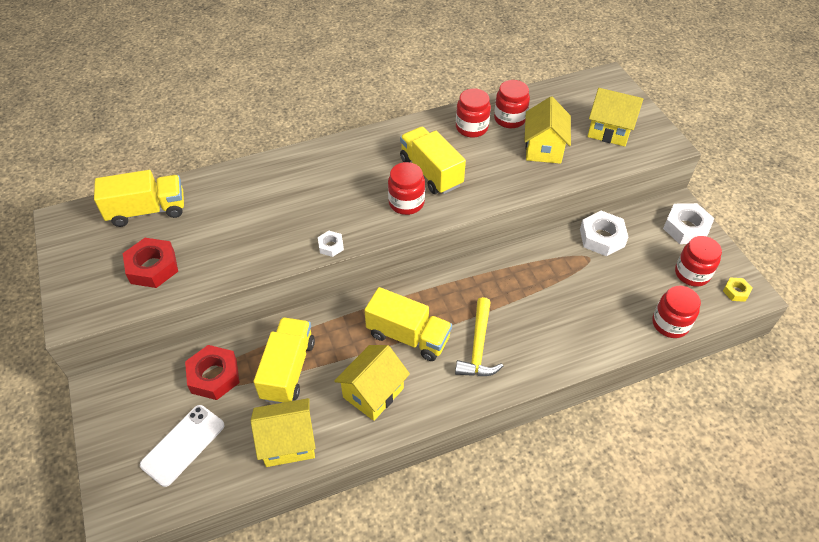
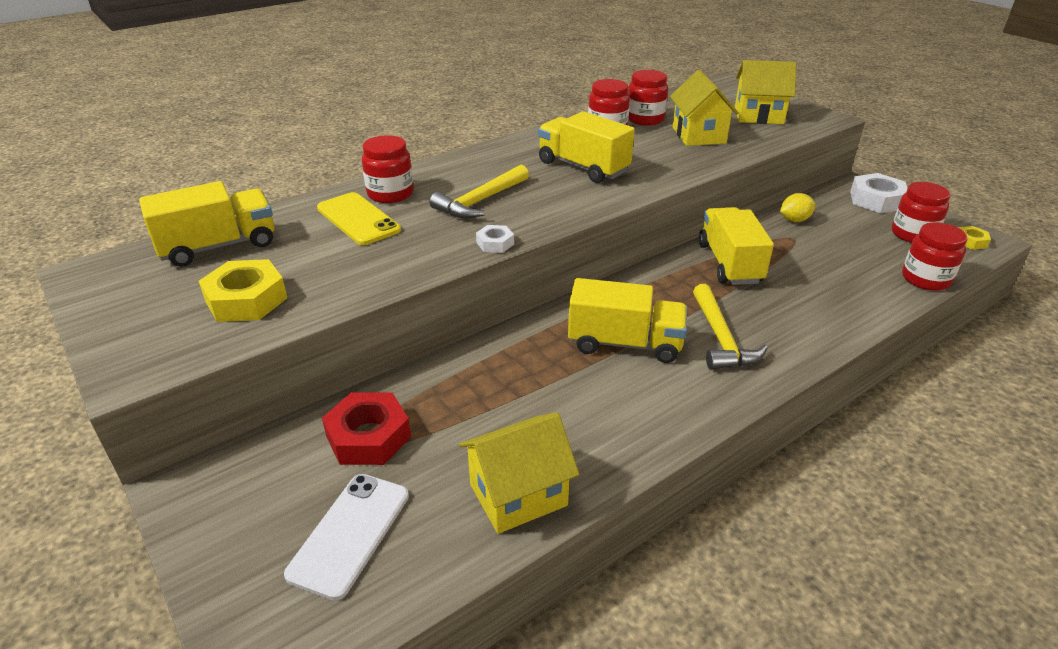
camera: 15 degrees left, 15 degrees down
red nut [123,238,178,288] -> yellow nut [199,259,287,322]
yellow truck [254,317,315,403] -> yellow truck moved to [699,207,774,285]
yellow house [334,345,410,421] -> none
red jar [388,162,425,215] -> red jar moved to [362,135,413,203]
white nut [580,211,628,256] -> yellow lemon [780,193,815,222]
none -> yellow phone [317,192,401,245]
none -> yellow hammer [430,165,529,219]

